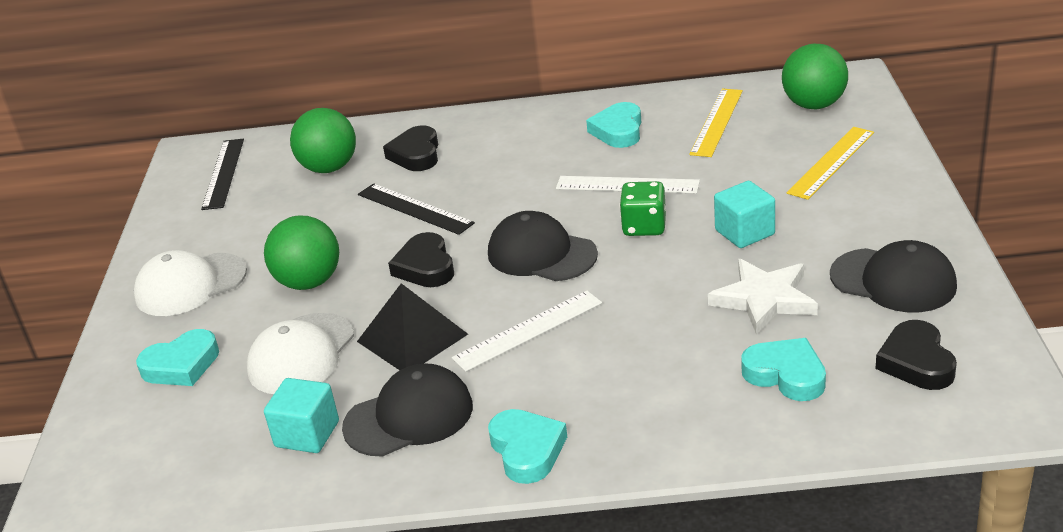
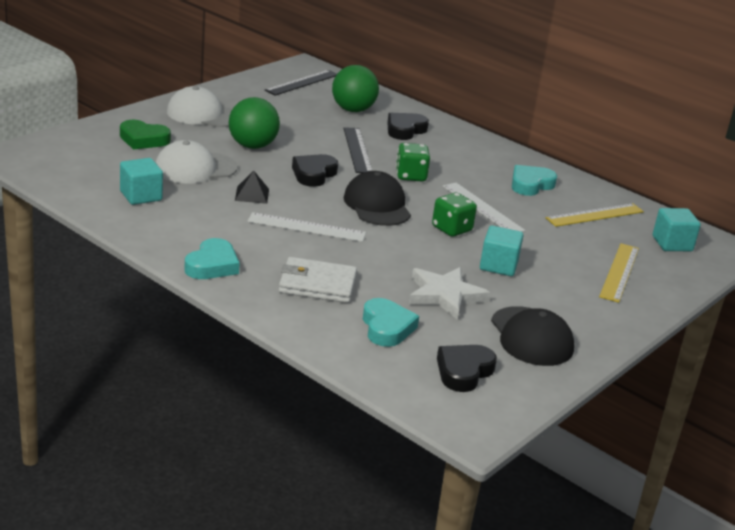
camera: 35 degrees right, 5 degrees down
turquoise heart [136,329,219,386] -> green heart [120,120,171,150]
black cap [342,363,473,457] -> none
black pyramid [357,283,468,370] -> black pyramid [235,171,269,204], size x0.58
green ball [782,44,848,109] -> turquoise cube [653,208,701,251]
yellow ruler [787,127,874,200] -> yellow ruler turned 60 degrees counterclockwise [599,243,639,303]
none -> white wallet [279,257,357,303]
none -> green dice [396,143,430,181]

